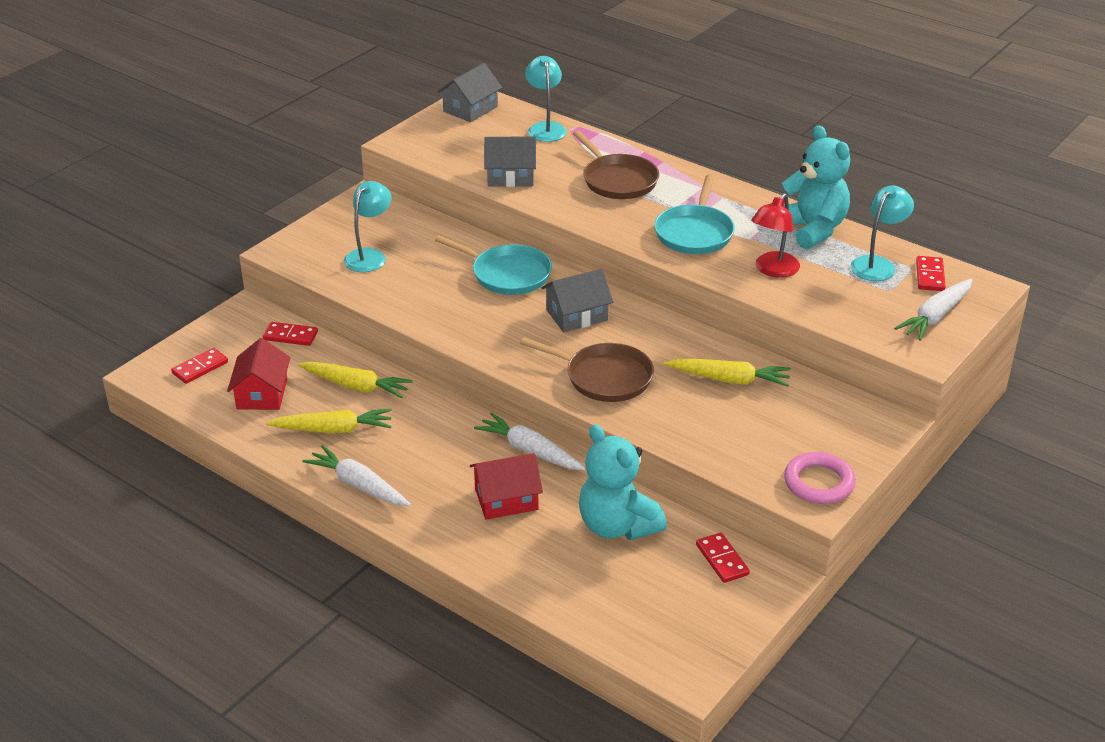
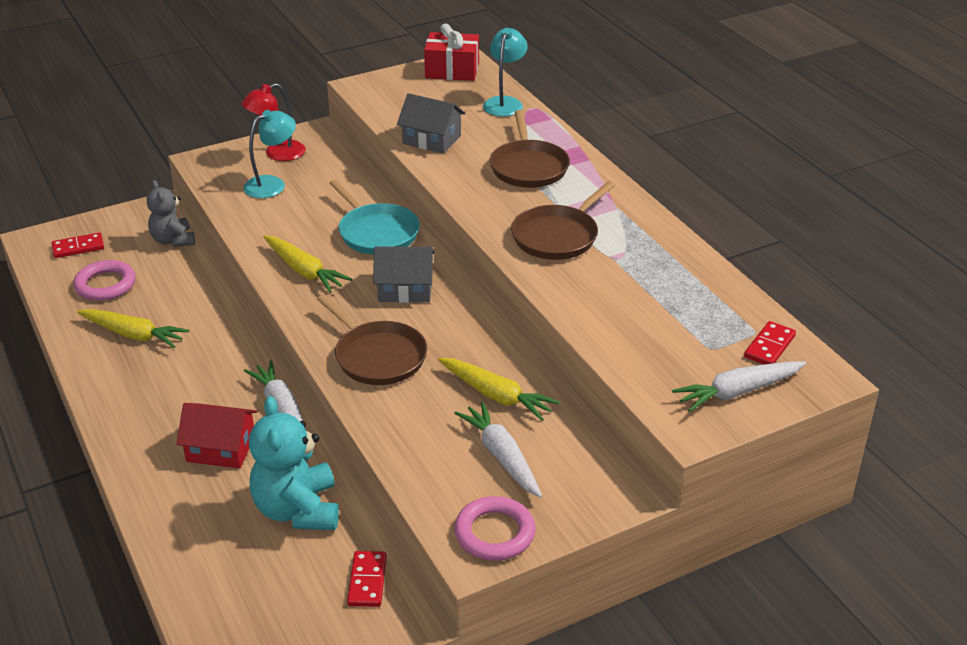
camera: 25 degrees right, 0 degrees up
red house [227,338,290,410] -> pink ring [73,260,136,301]
red domino [263,322,318,346] -> grey teddy bear [147,180,195,247]
yellow carrot [298,362,413,398] -> yellow carrot moved to [263,235,352,293]
white carrot [302,445,411,506] -> white carrot moved to [454,401,542,498]
grey house [437,63,502,122] -> red gift [424,23,479,81]
turquoise pan [654,175,735,254] -> brown pan [511,181,615,260]
red lamp [751,193,800,278] -> red lamp moved to [241,83,306,161]
turquoise teddy bear [782,125,850,249] -> none
turquoise lamp [850,186,914,281] -> none

